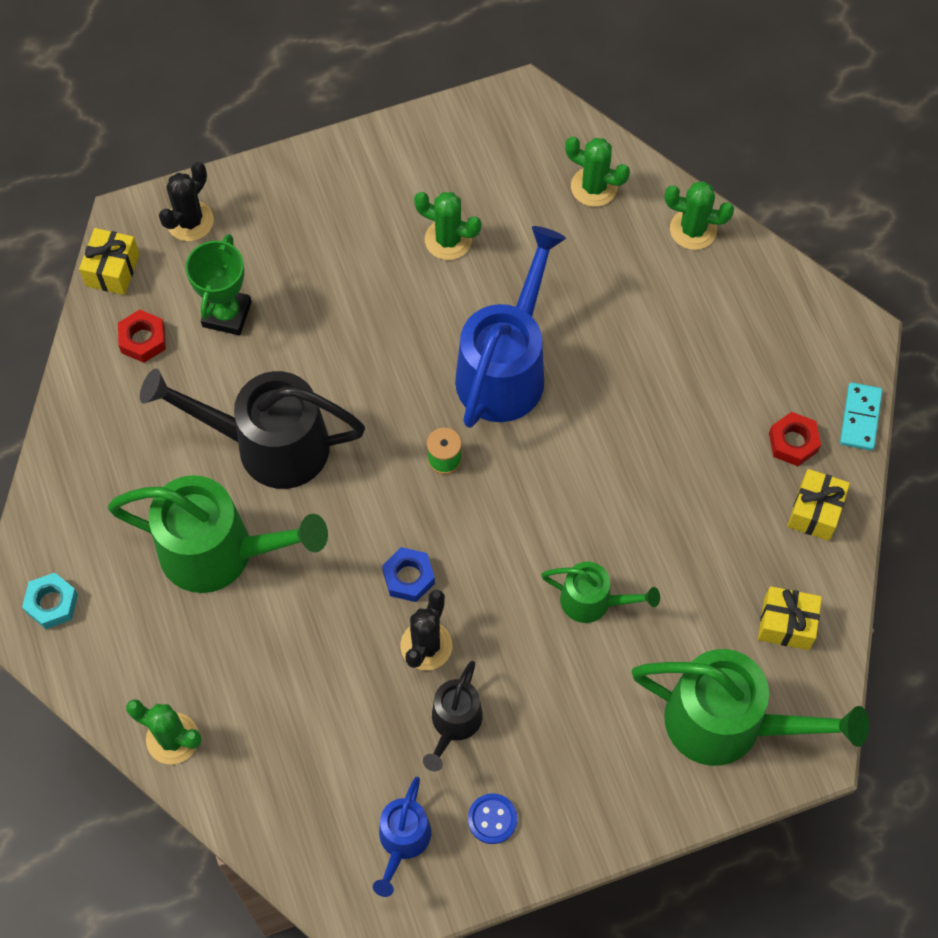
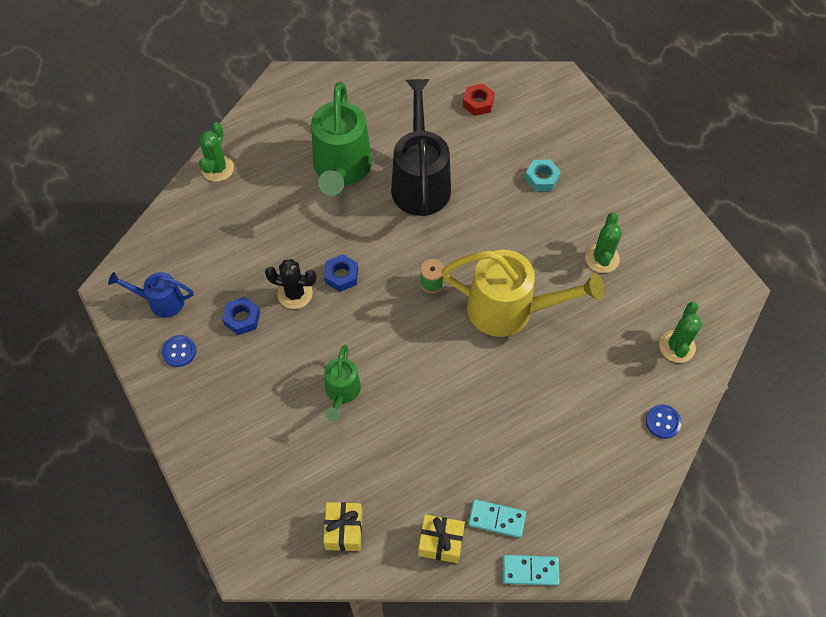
camera: 80 degrees right, 5 degrees down
turquoise nut [22,573,78,629] -> turquoise nut moved to [525,159,561,191]
yellow gift [79,228,140,295] -> none
black cactus [159,162,214,241] -> none
green trophy [186,234,251,335] -> none
black watering can [423,661,483,771] -> blue nut [222,297,260,335]
blue watering can [455,226,566,428] -> yellow watering can [441,250,604,337]
green watering can [632,649,869,766] -> none
green cactus [664,181,734,250] -> blue button [646,404,682,439]
red nut [769,412,821,466] -> turquoise domino [468,499,526,538]

